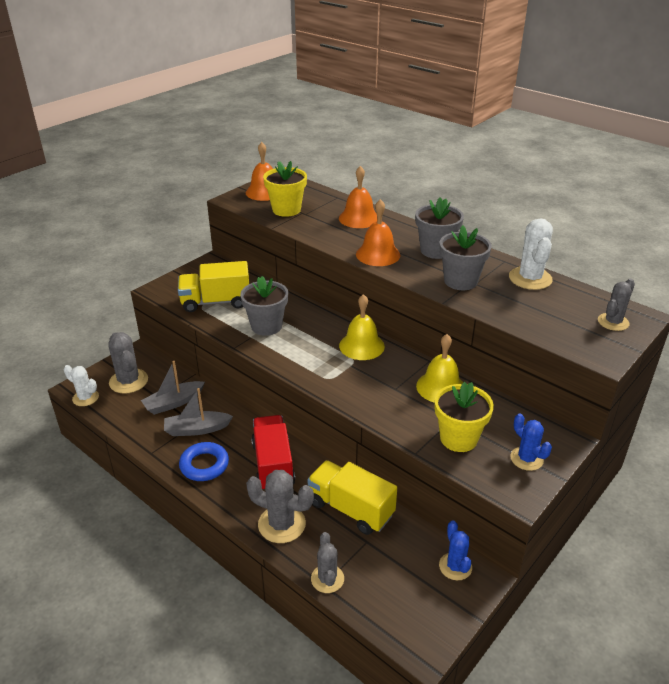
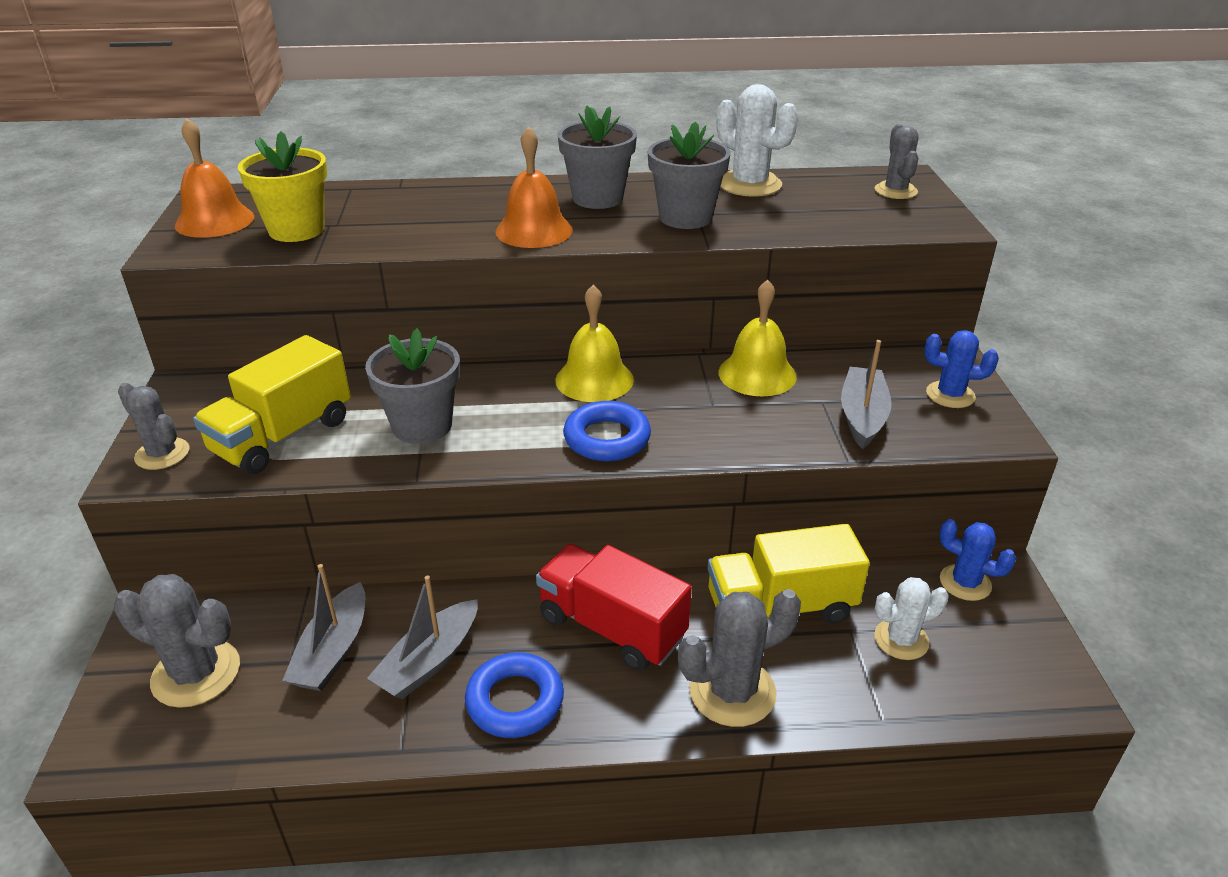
camera: 45 degrees left, 0 degrees up
white cactus [64,365,99,406] -> white cactus moved to [874,577,949,660]
grey cactus [311,532,344,593] -> grey cactus moved to [118,383,190,470]
orange bell [339,166,377,228] -> none
yellow flower pot [435,382,494,452] -> grey boat [841,340,892,449]
none -> blue ring [563,401,651,461]

